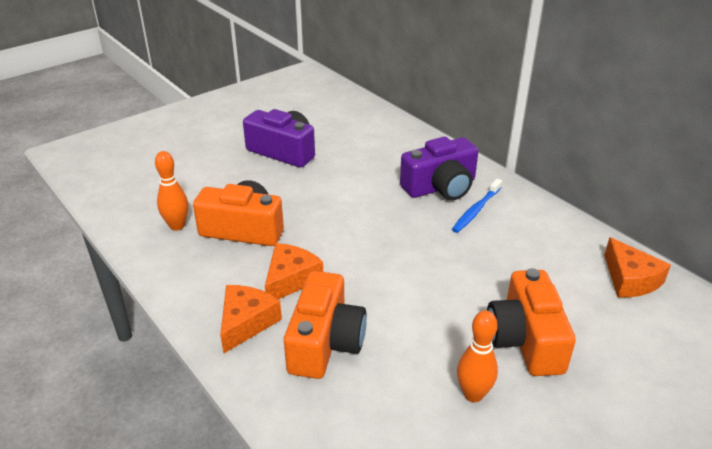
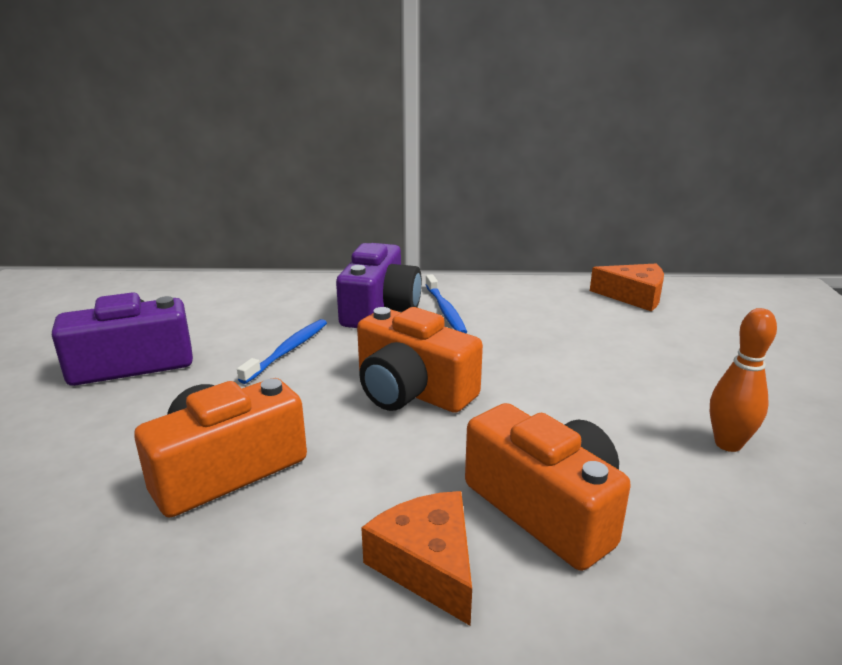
camera: 50 degrees left, 10 degrees down
orange bowling pin [155,151,188,231] -> none
orange cheese [265,243,323,299] -> none
orange camera [487,268,576,376] -> orange camera moved to [357,307,483,413]
none -> blue toothbrush [237,319,327,384]

